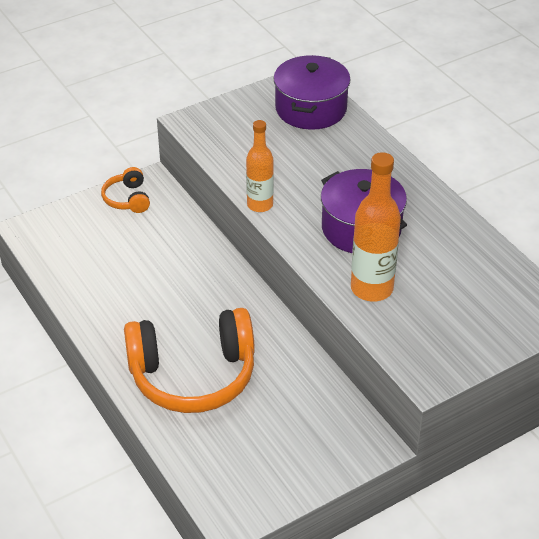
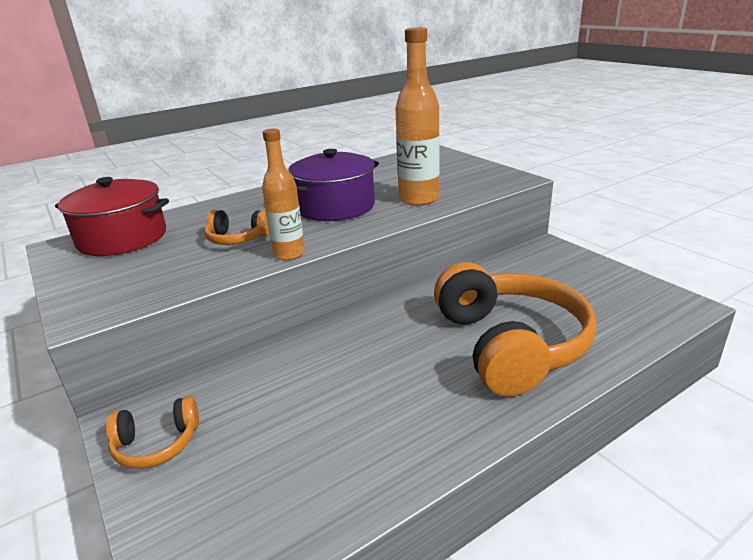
camera: 90 degrees left, 15 degrees down
purple pot [274,55,351,130] -> red pot [55,177,169,256]
none -> orange headphones [204,210,269,245]

